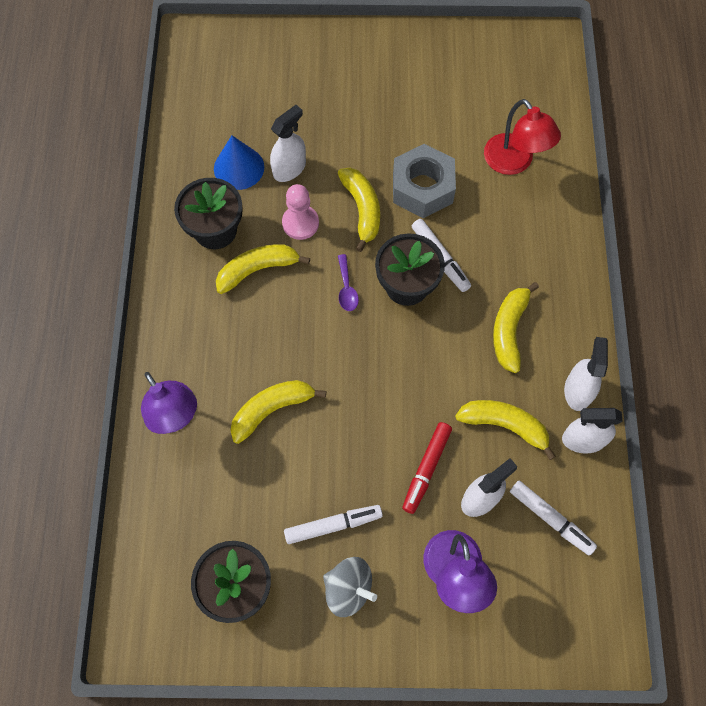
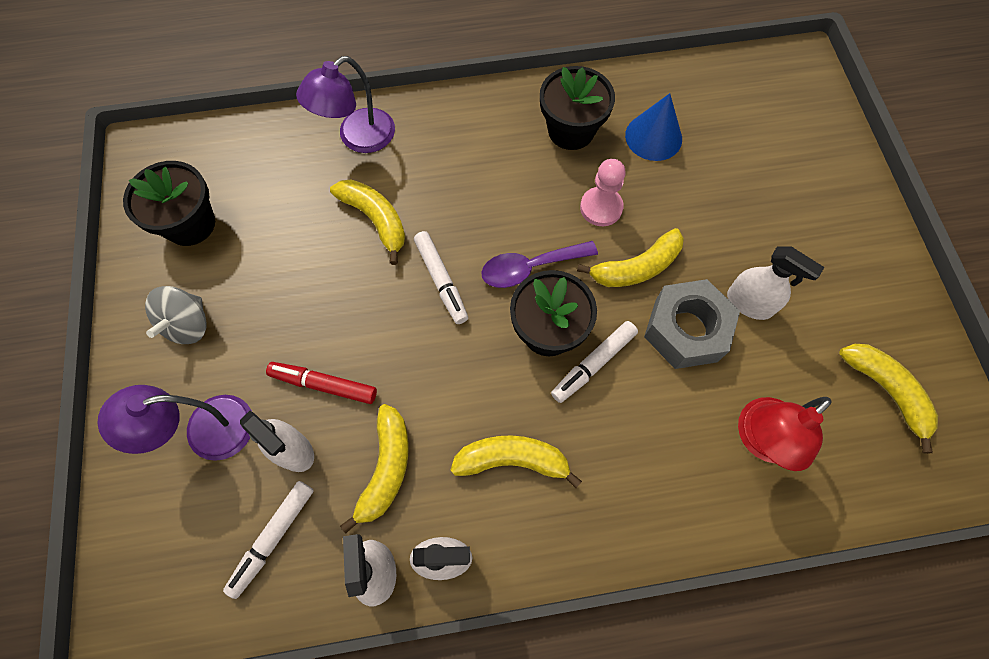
camera: 80 degrees right, 0 degrees up
yellow banana [216,244,310,294] -> yellow banana moved to [839,344,938,454]
white spray bottle [270,105,306,182] -> white spray bottle moved to [727,246,824,320]
white marker [284,505,383,544] -> white marker moved to [414,231,468,324]
purple spoon [338,254,359,311] -> purple spoon [481,241,598,288], size x1.61

